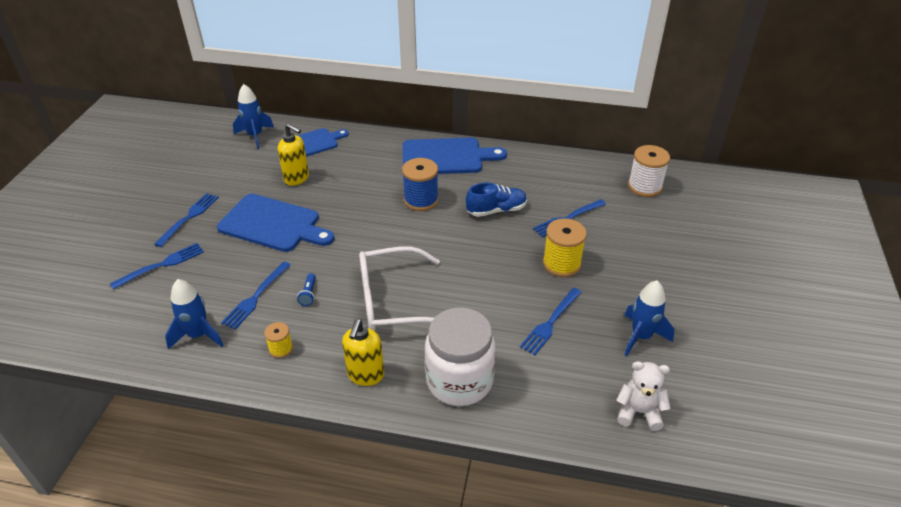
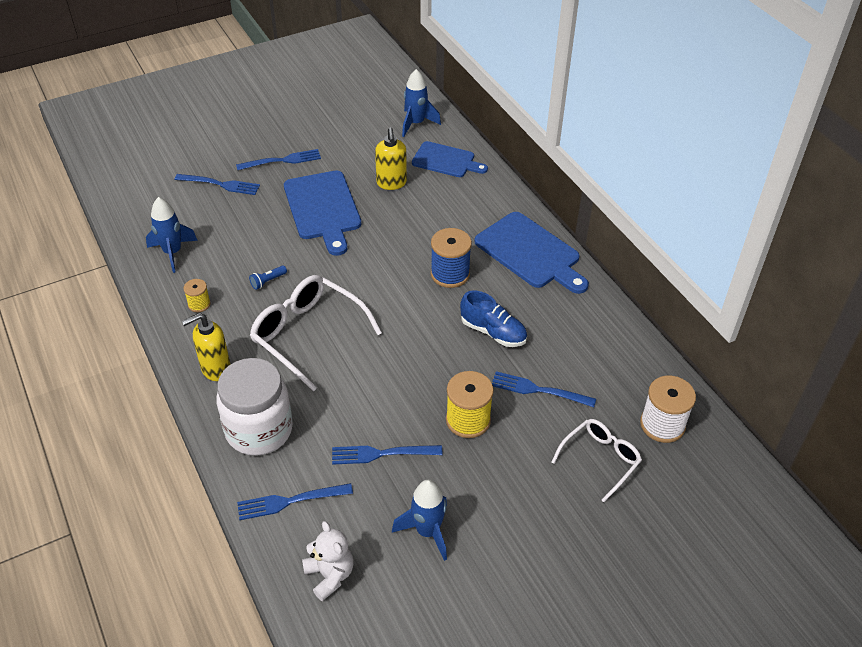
camera: 50 degrees right, 5 degrees up
blue fork [221,261,291,329] -> blue fork moved to [237,483,353,520]
none -> white glasses [551,419,642,502]

